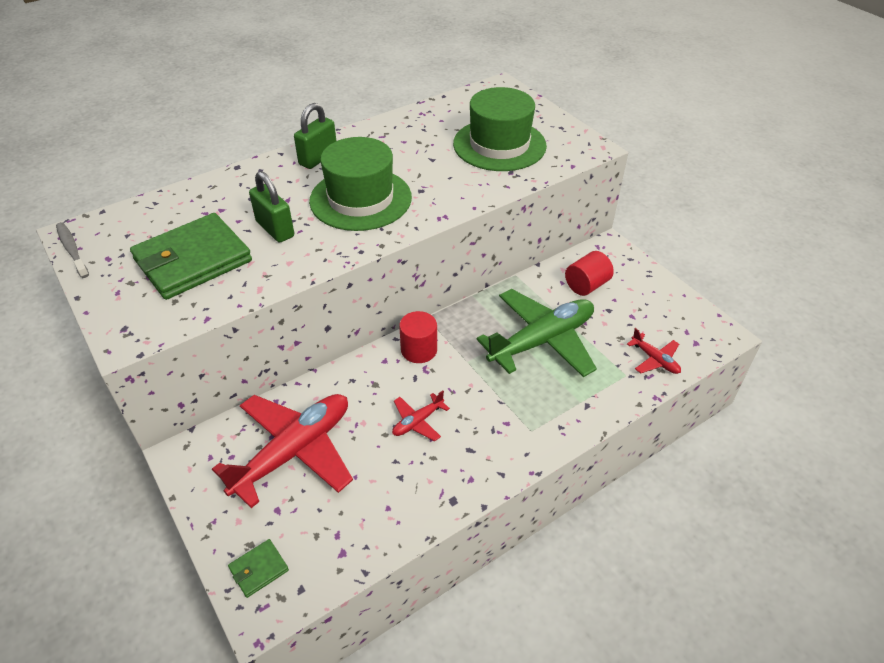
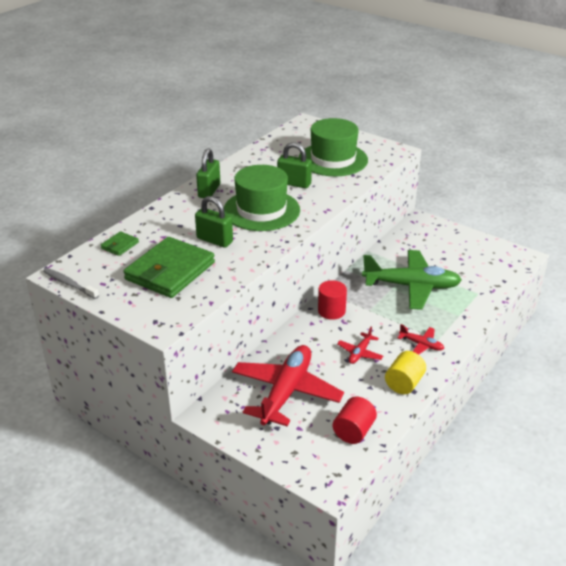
camera: 20 degrees left, 10 degrees down
green wallet [228,539,289,598] -> green wallet moved to [100,231,139,256]
green plane [476,289,597,377] -> green plane turned 60 degrees clockwise [362,250,462,310]
red cylinder [565,251,614,296] -> red cylinder moved to [333,397,377,444]
red plane [627,328,681,374] -> red plane moved to [398,324,444,354]
none -> green padlock [277,142,312,188]
none -> yellow cylinder [385,351,426,394]

